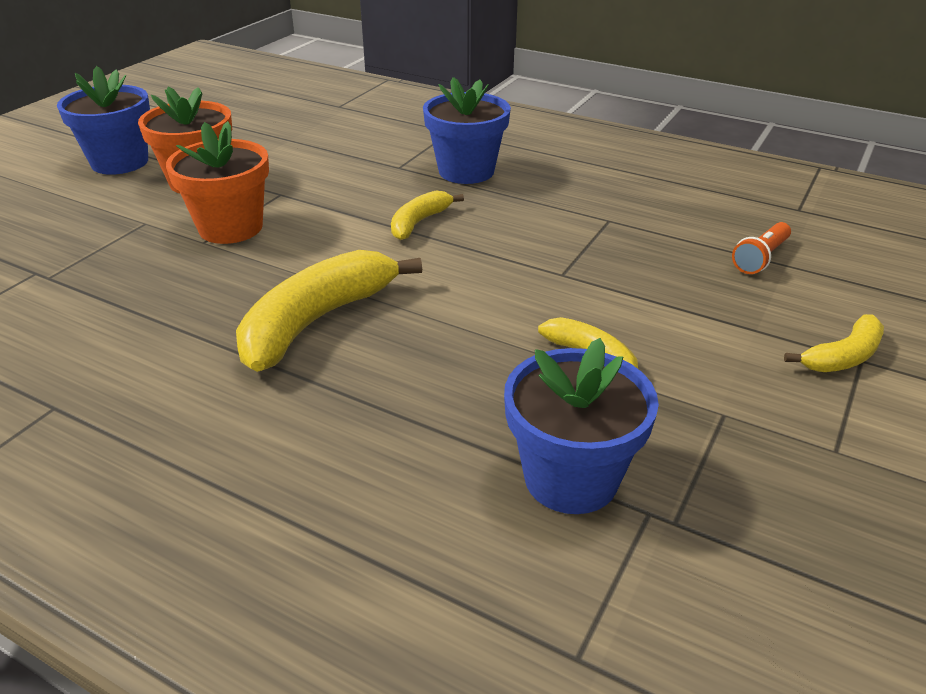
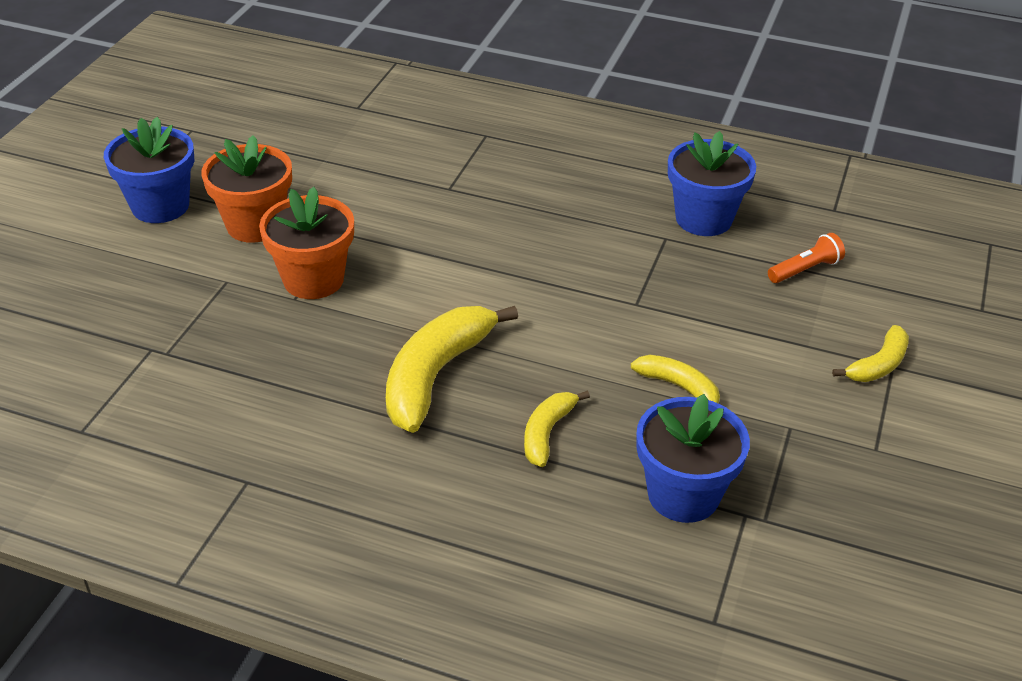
camera: 10 degrees left, 5 degrees up
yellow banana [391,190,464,240] -> yellow banana moved to [524,391,590,467]
blue flower pot [423,77,511,184] -> blue flower pot moved to [668,131,756,236]
orange flashlight [732,222,791,274] -> orange flashlight turned 150 degrees counterclockwise [768,233,845,283]

